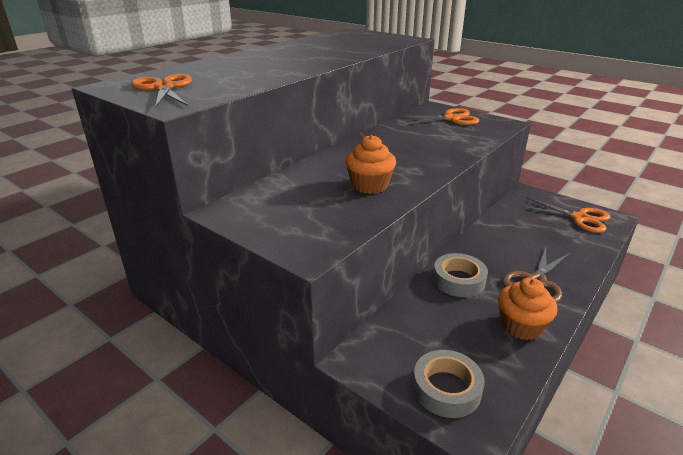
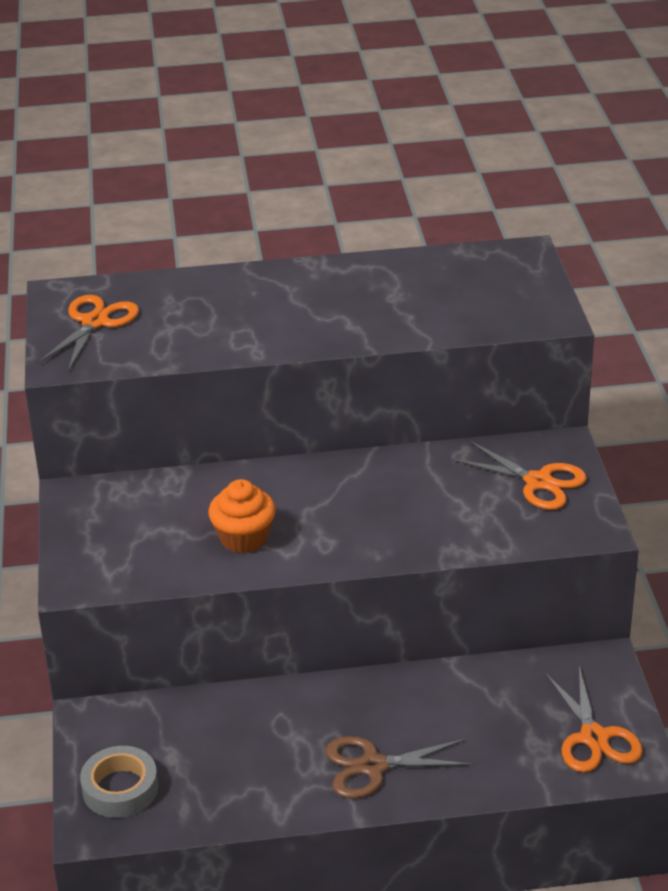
camera: 45 degrees right, 5 degrees up
grey tape [433,253,488,297] -> none
orange cupcake [498,277,557,340] -> none

